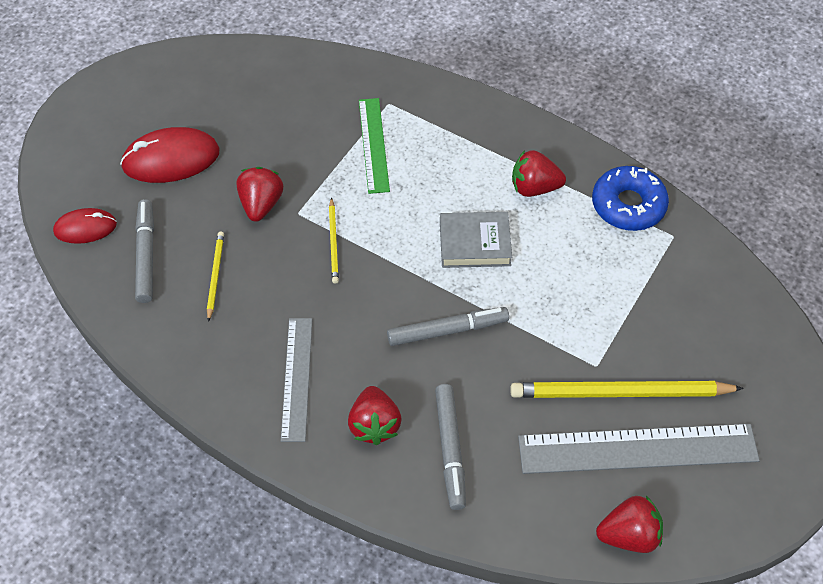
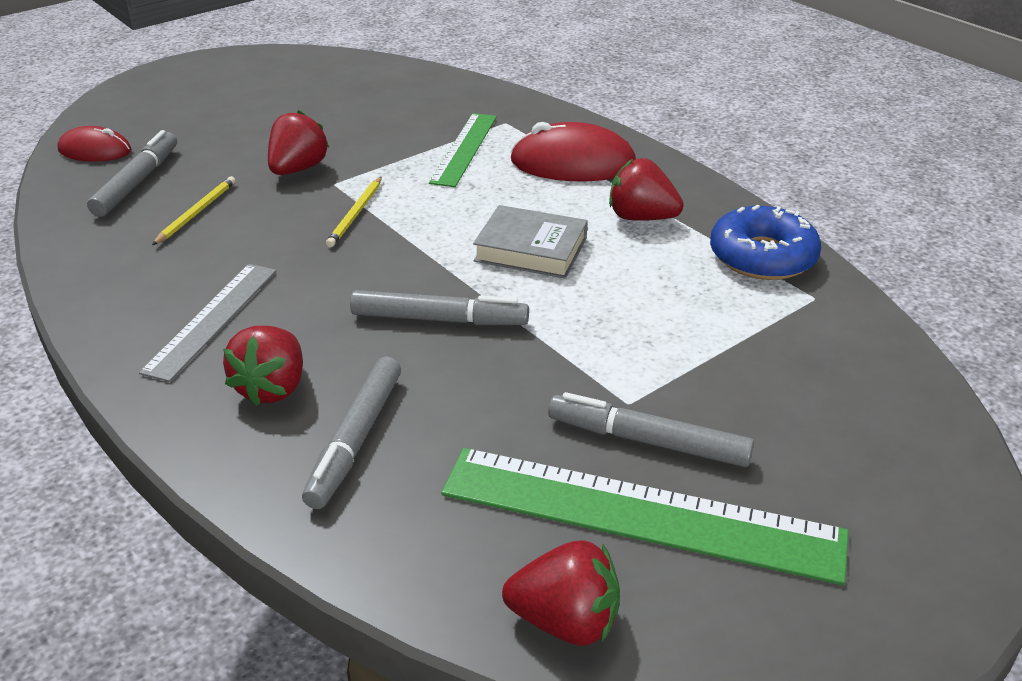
camera: 20 degrees right, 20 degrees down
red mouse [120,127,220,183] -> red mouse moved to [510,122,636,181]
yellow pencil [510,381,744,398] -> grey marker [548,392,754,467]
grey ruler [518,424,760,474] -> green ruler [441,448,849,585]

